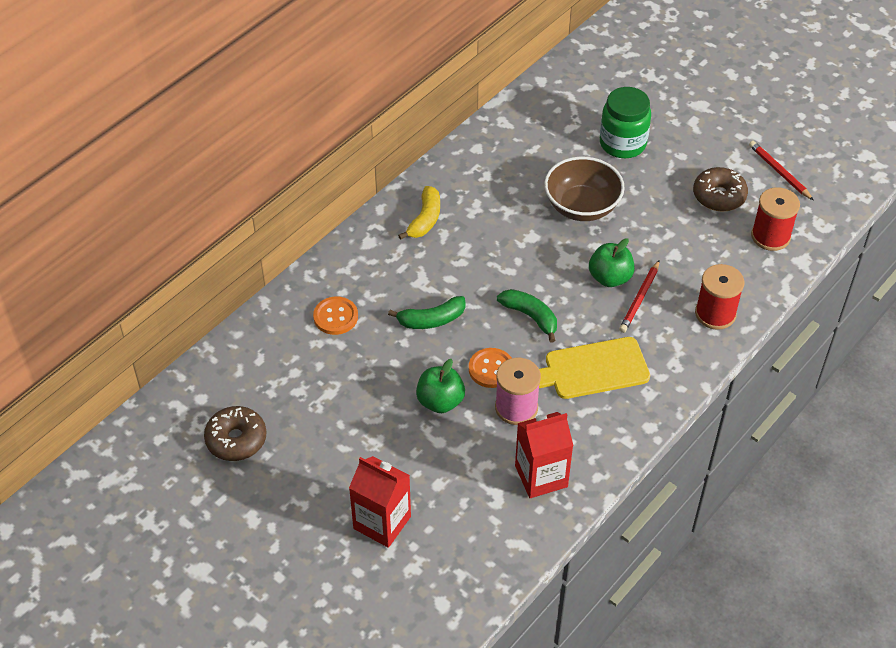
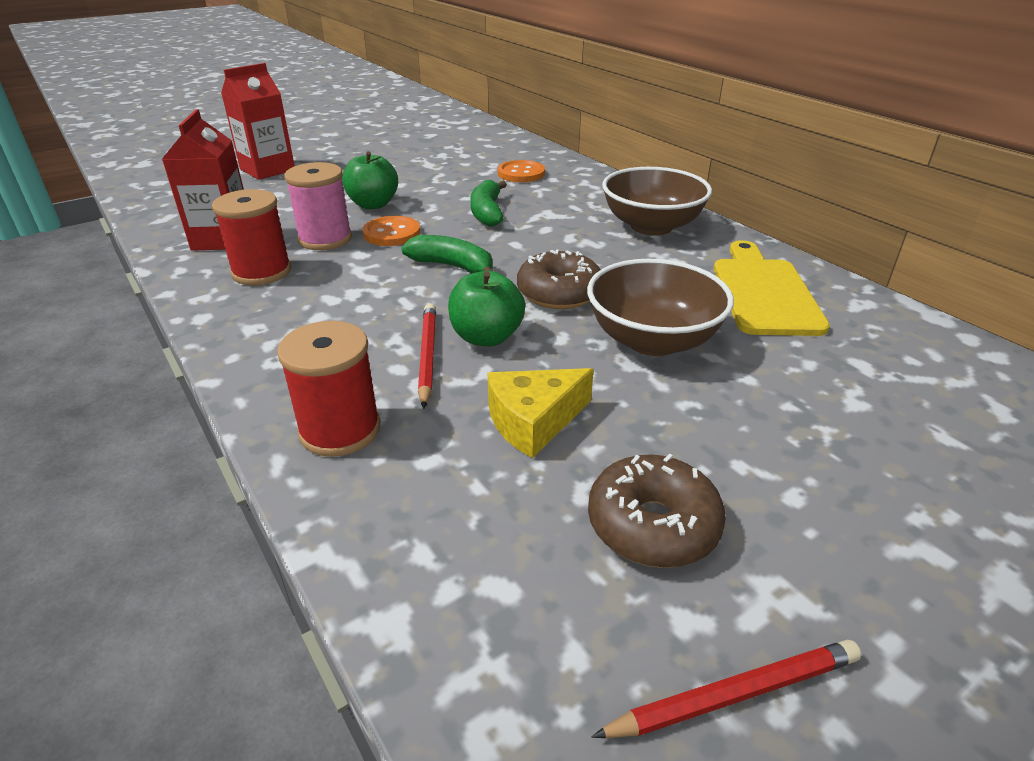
camera: 105 degrees right, 15 degrees down
brown donut [204,406,266,461] -> brown donut moved to [517,249,601,309]
yellow banana [398,186,440,240] -> brown bowl [602,167,712,236]
green banana [497,289,557,343] -> green banana turned 120 degrees counterclockwise [401,235,493,274]
yellow cutting board [539,337,650,399] -> yellow cutting board moved to [714,240,830,336]
green jar [600,87,651,158] -> none
red pencil [619,260,660,333] -> red pencil turned 45 degrees clockwise [418,304,436,409]
red spool [751,187,800,251] -> red spool moved to [212,189,291,285]
none -> yellow cheese [488,368,594,458]

